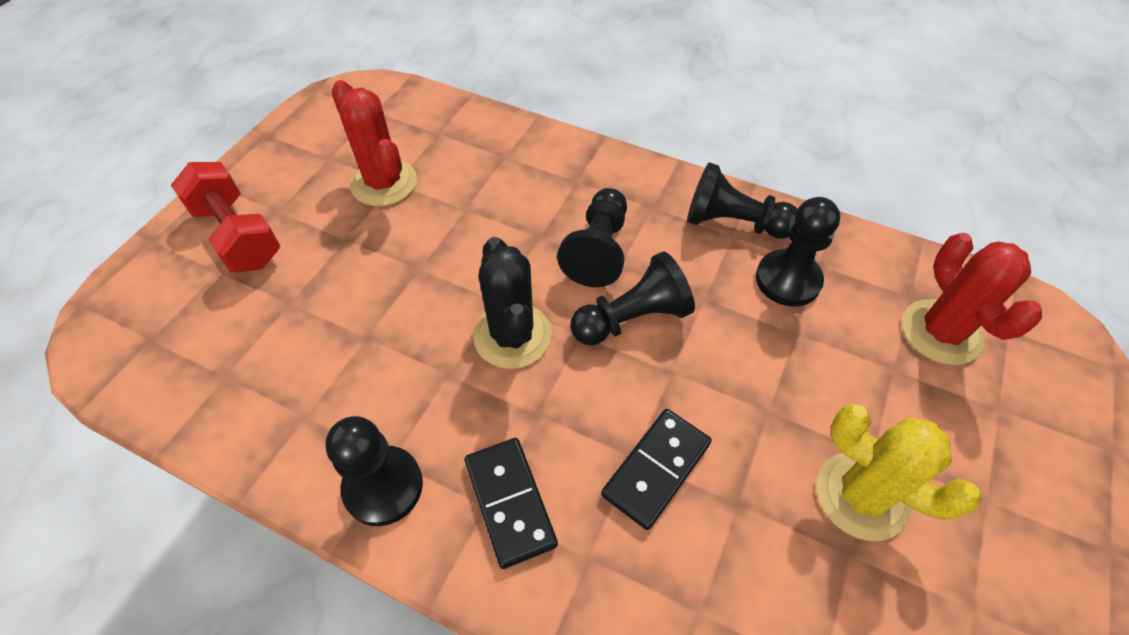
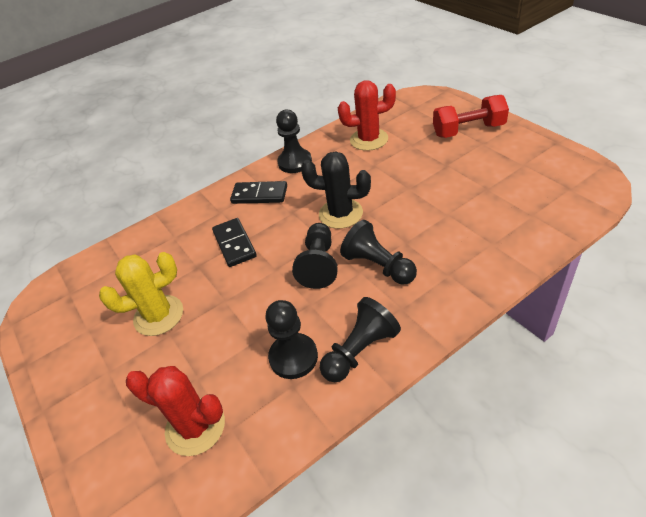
camera: 125 degrees right, 10 degrees down
red cactus [331,80,417,206] -> red cactus moved to [338,80,396,151]

